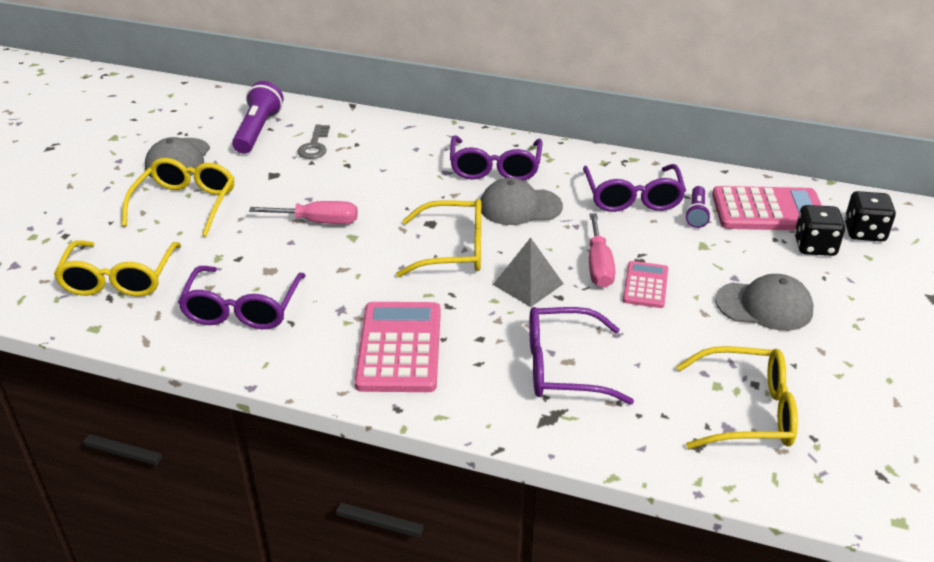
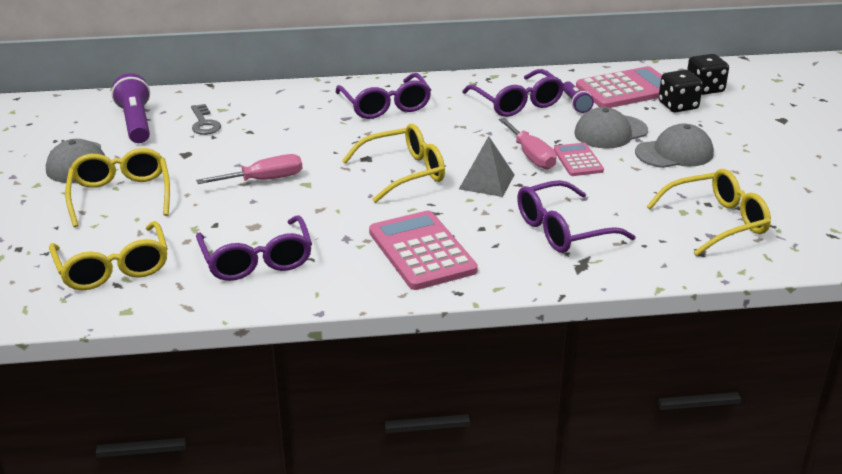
camera: 25 degrees left, 5 degrees down
grey cap [481,178,563,225] -> grey cap moved to [574,107,648,149]

